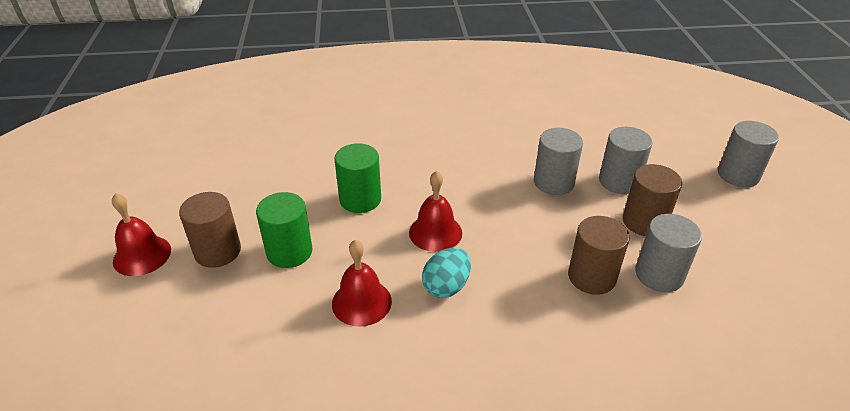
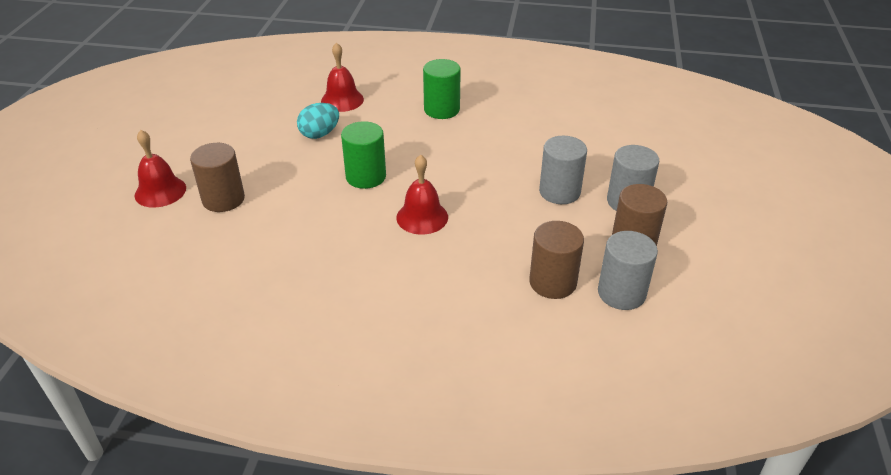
camera: 15 degrees right, 0 degrees up
green cylinder [256,192,313,268] -> green cylinder moved to [423,59,461,119]
red bell [332,240,392,327] -> red bell moved to [321,42,364,112]
turquoise egg [422,247,471,298] -> turquoise egg moved to [297,103,339,139]
grey cylinder [718,121,779,187] -> none

